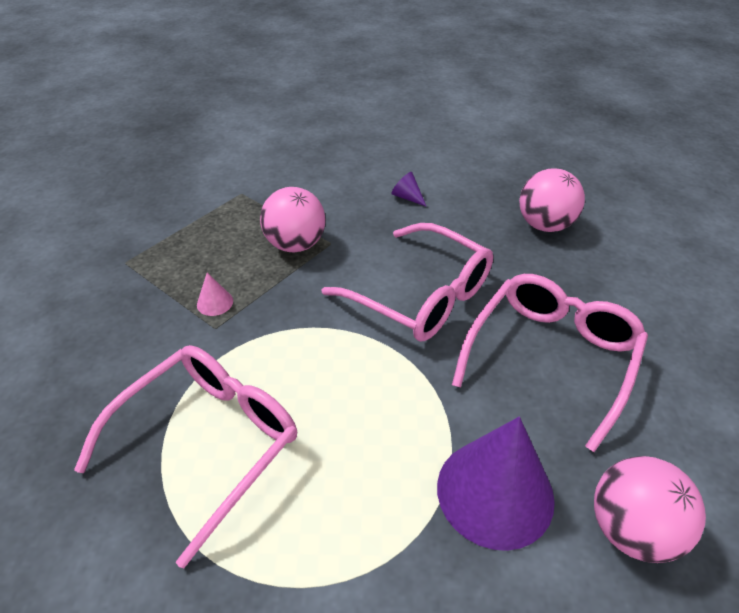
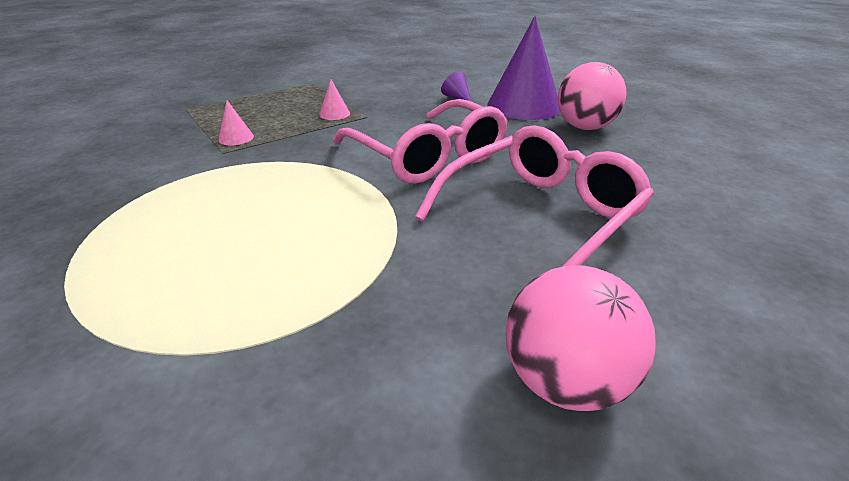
camera: 15 degrees right, 10 degrees down
pink glasses [74,345,297,568] -> none
pink ball [260,187,326,252] -> pink cone [319,79,350,120]
purple cone [437,417,555,551] -> purple cone moved to [488,16,560,120]

